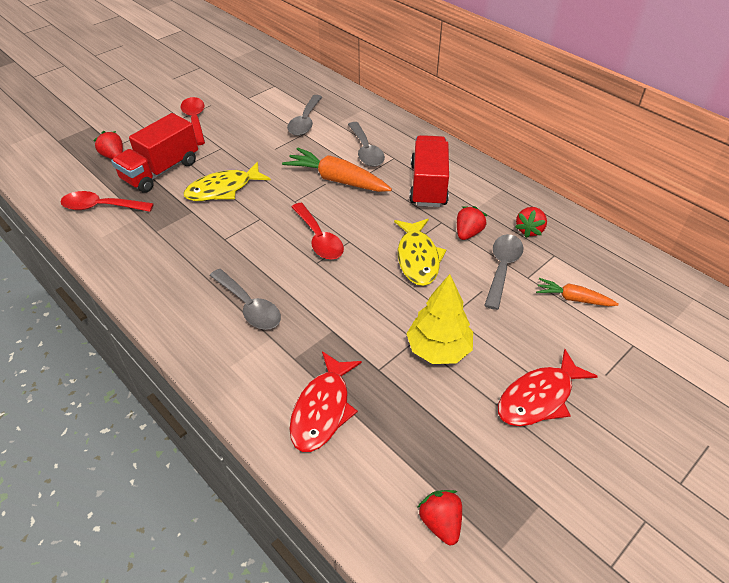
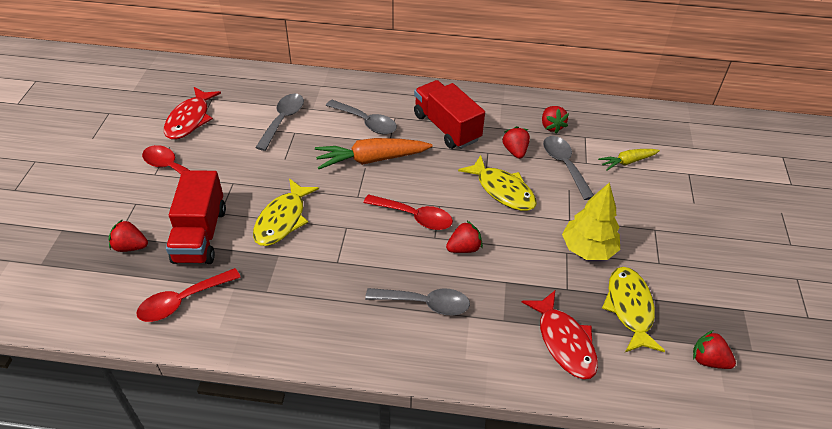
camera: 40 degrees left, 0 degrees up
grey spoon [287,95,322,136] -> grey spoon turned 135 degrees counterclockwise [255,94,304,151]
red fish [498,349,598,426] -> red fish moved to [164,87,221,139]
orange carrot [536,278,619,306] -> yellow carrot [598,149,660,171]
none -> red strawberry [446,221,483,253]
none -> yellow fish [602,267,665,352]

